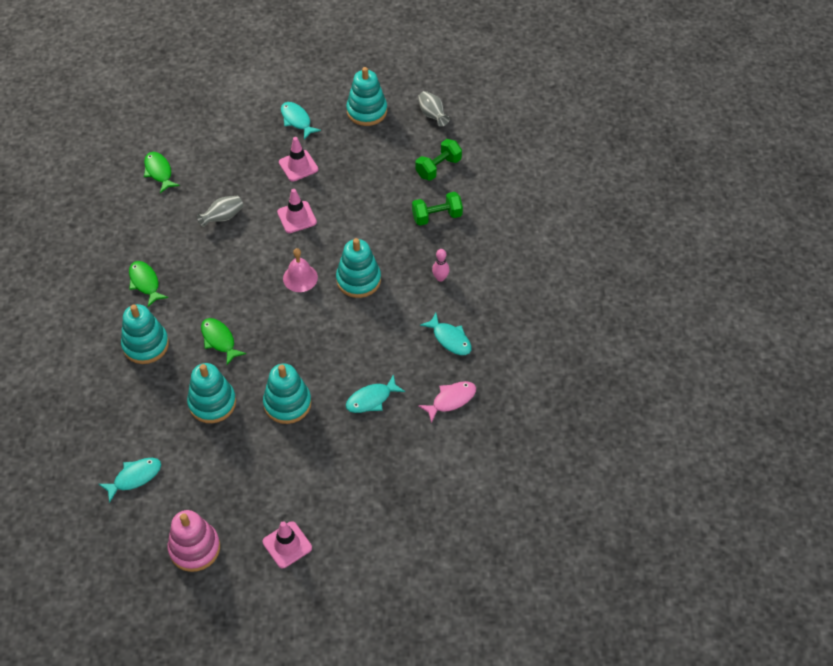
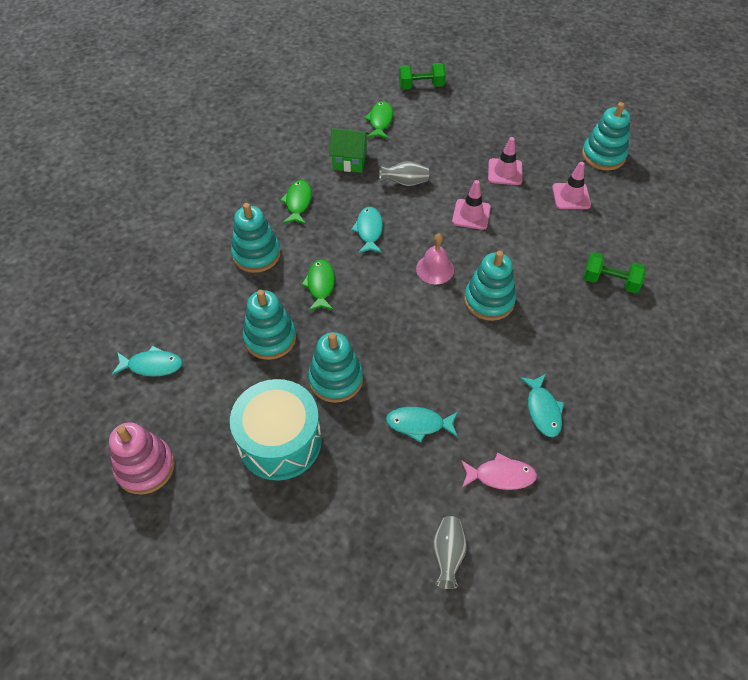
camera: 35 degrees right, 0 degrees up
pink traffic cone [263,521,312,568] -> pink traffic cone moved to [552,162,591,209]
turquoise fish [281,102,321,139] -> turquoise fish moved to [351,207,383,253]
green dumbbell [415,139,462,181] -> green dumbbell moved to [399,63,446,89]
grey vase [418,91,450,127] -> grey vase moved to [433,516,467,589]
pink bowling pin [432,249,449,282] -> none
none -> turquoise drum [230,379,322,481]
none -> green house [329,128,369,173]

